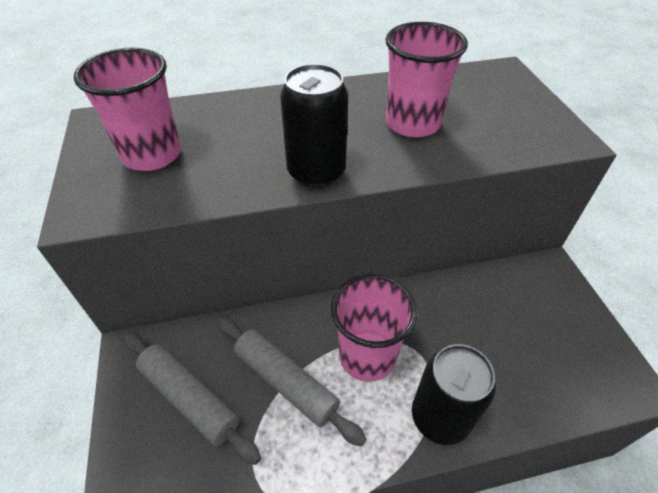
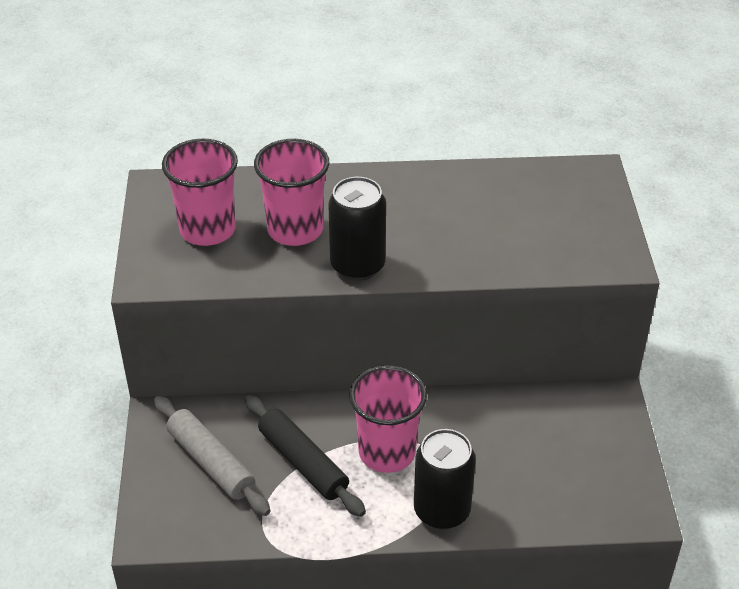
camera: 10 degrees right, 5 degrees down
grey rolling pin [217,317,366,446] -> black rolling pin [245,395,366,517]
pink cup [385,22,468,138] -> pink cup moved to [254,139,329,246]

